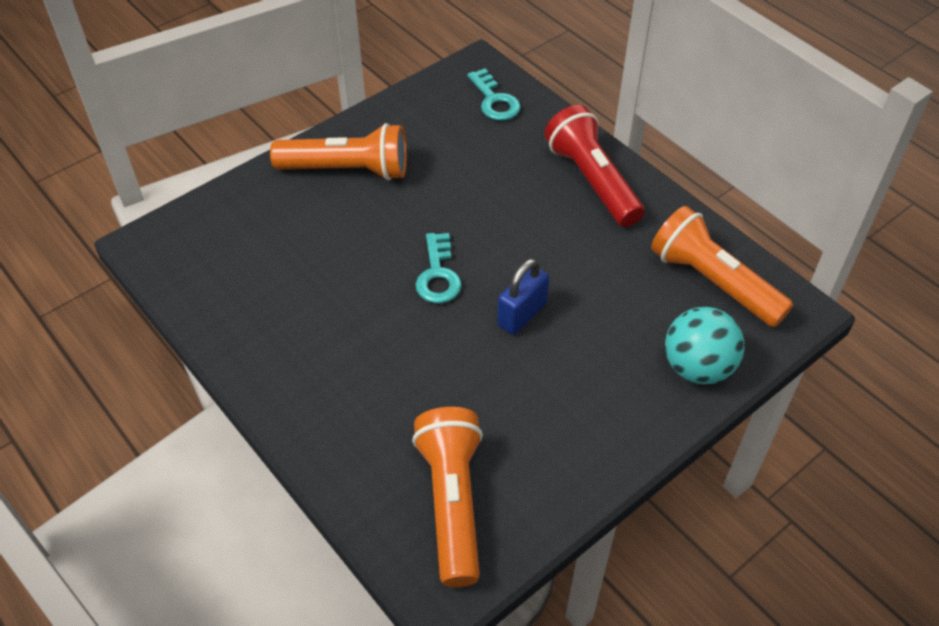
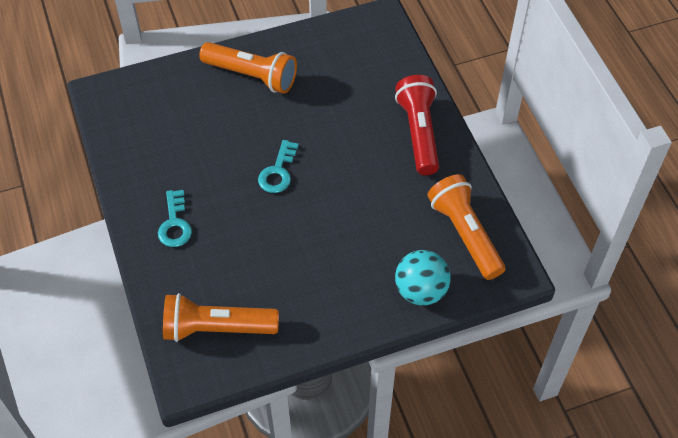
camera: 20 degrees right, 5 degrees up
orange flashlight [412,407,483,587] -> orange flashlight turned 105 degrees counterclockwise [163,293,279,342]
turquoise key [467,69,521,121] -> turquoise key moved to [158,190,192,247]
blue padlock [497,258,549,335] -> none

